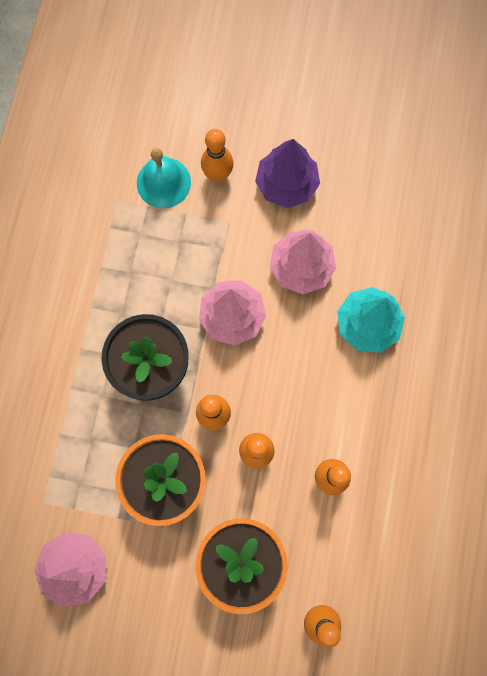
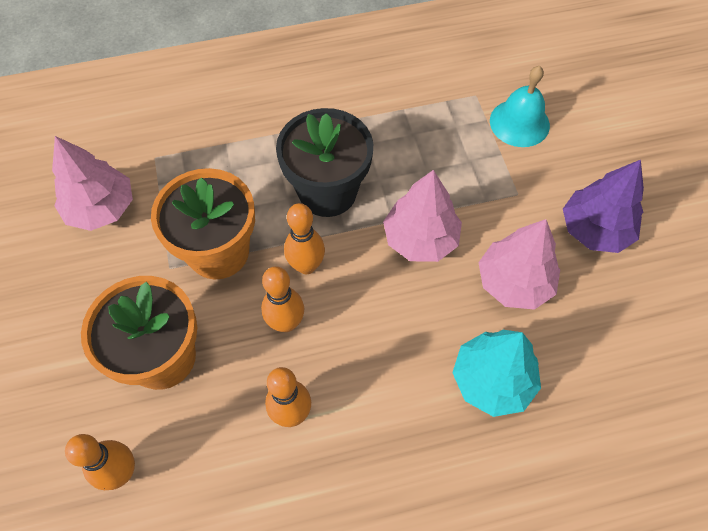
camera: 65 degrees right, 15 degrees down
orange bowling pin [201,129,233,182] -> none

